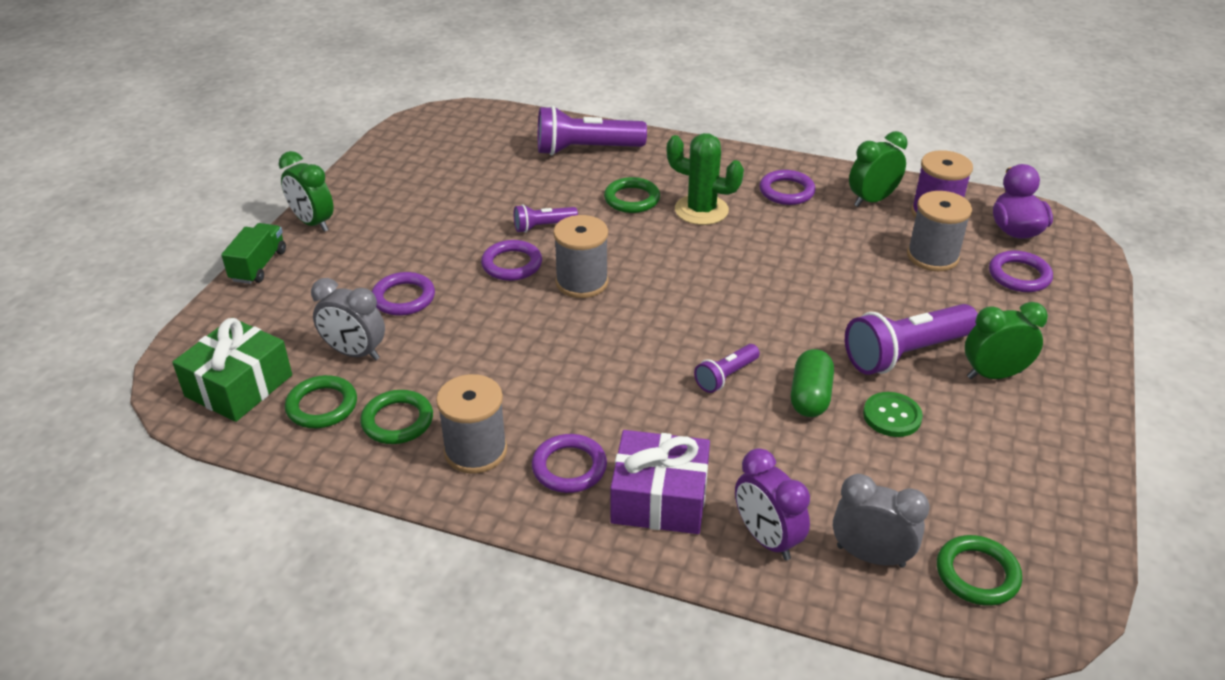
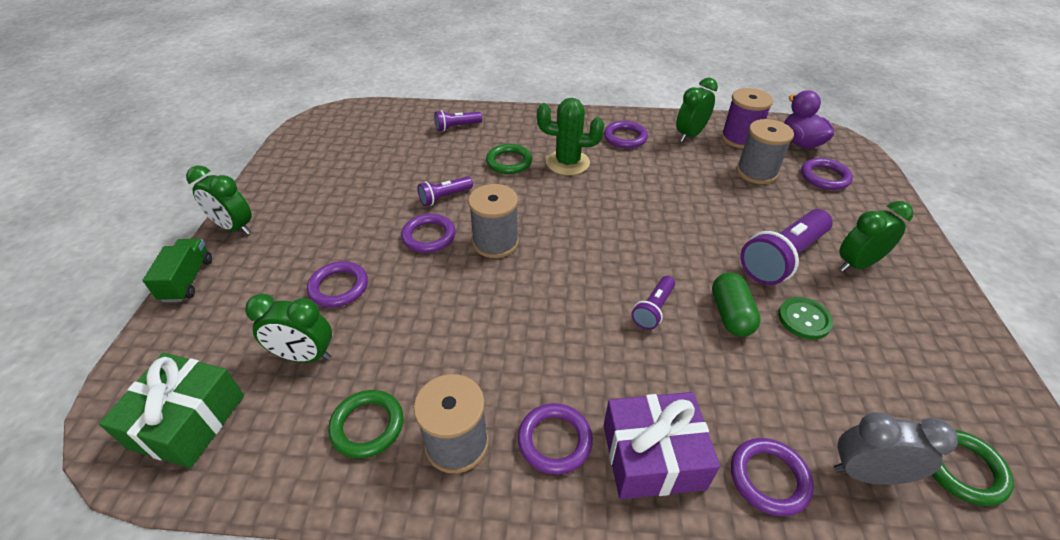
camera: 15 degrees left, 5 degrees up
green ring [285,375,357,428] -> none
grey clock [311,278,385,361] -> green clock [245,294,332,362]
purple flashlight [538,106,647,155] -> purple flashlight [434,110,482,132], size x0.53
purple clock [735,448,810,560] -> purple ring [731,438,814,516]

